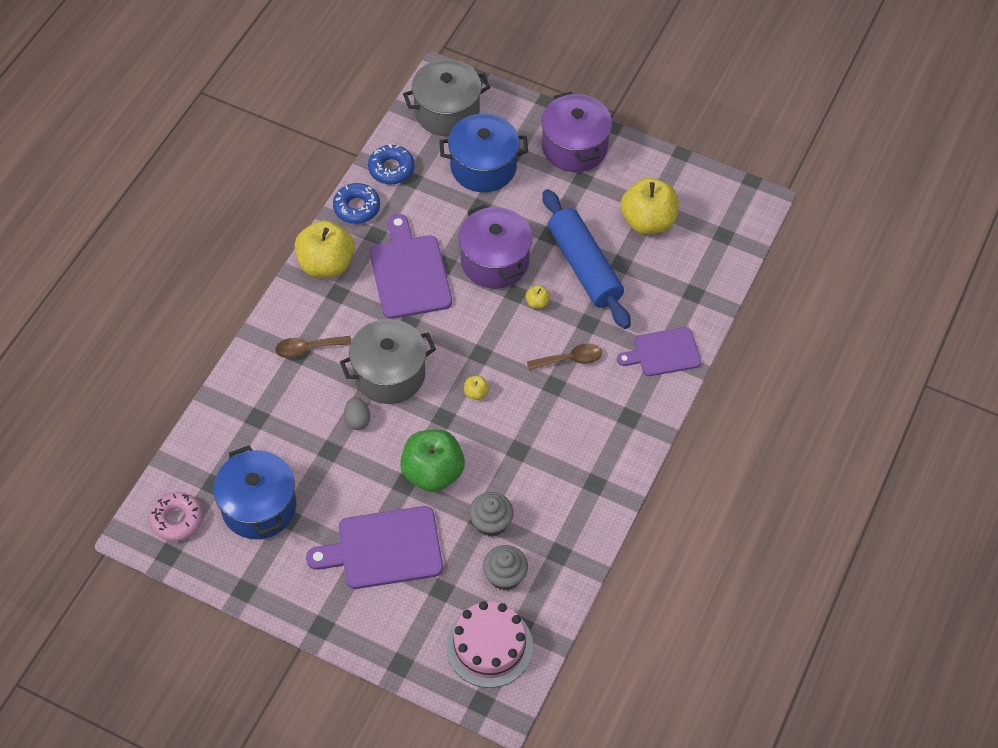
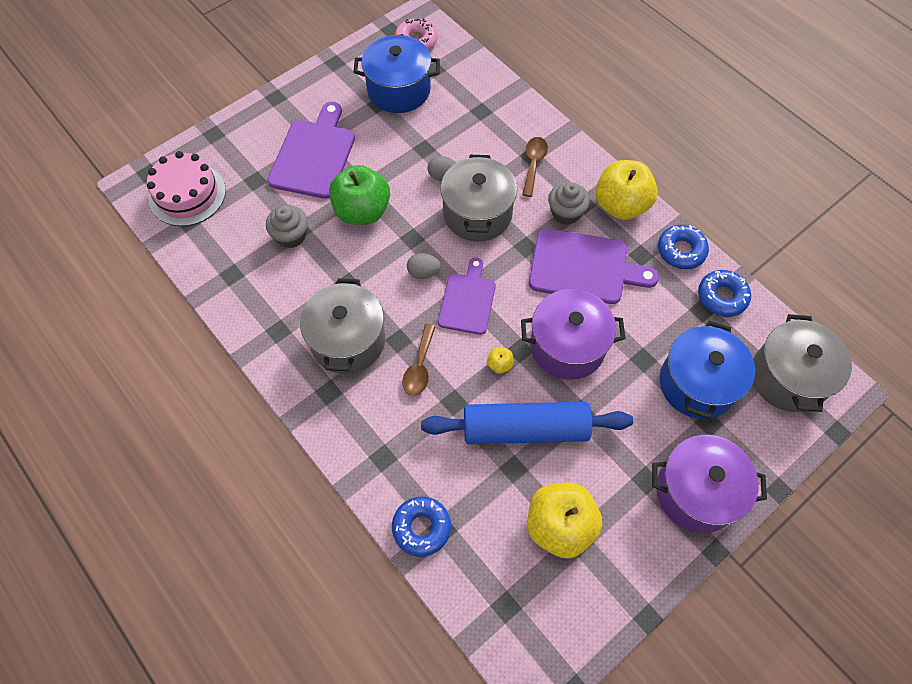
camera: 115 degrees right, 5 degrees up
yellow apple [464,376,489,400] -> grey egg [407,253,441,279]
grey cupcake [483,545,528,590] -> grey cupcake moved to [548,182,590,225]
purple cutting board [617,327,701,376] -> purple cutting board moved to [438,258,496,335]
none -> grey pot [300,279,385,374]
none -> blue donut [392,496,451,557]

